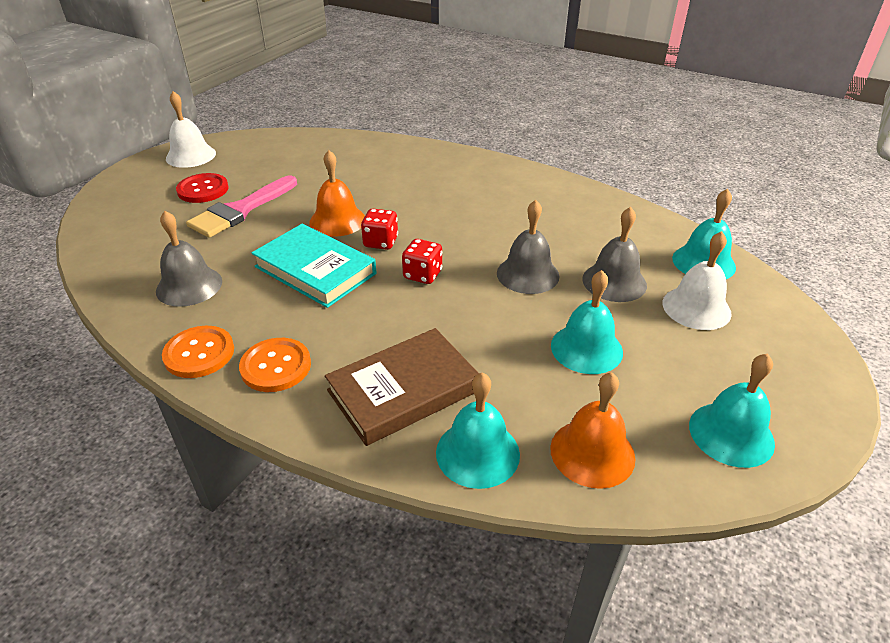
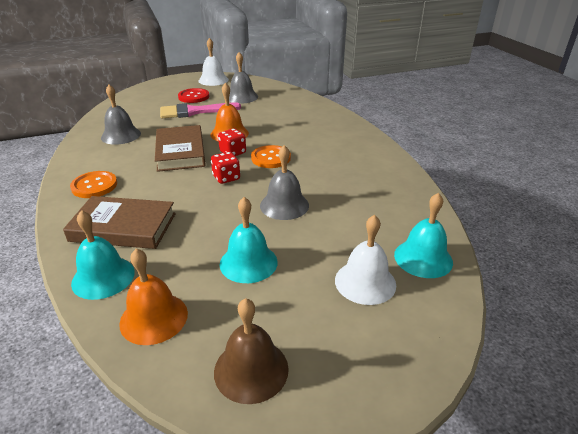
camera: 40 degrees right, 5 degrees down
orange button [162,326,234,378] -> orange button moved to [251,145,291,168]
turquoise book [252,224,376,308] -> brown book [155,125,206,172]
grey bell [582,207,647,302] -> grey bell moved to [229,52,258,104]
turquoise bell [689,353,775,468] -> brown bell [214,298,289,404]

